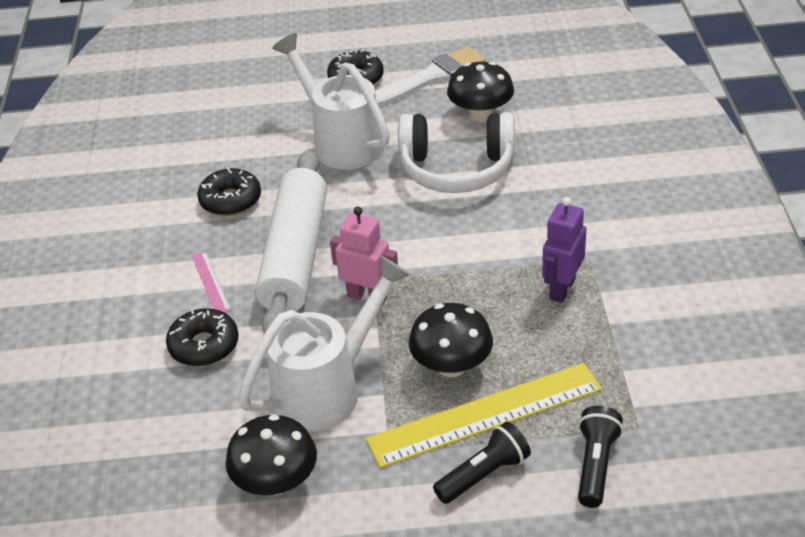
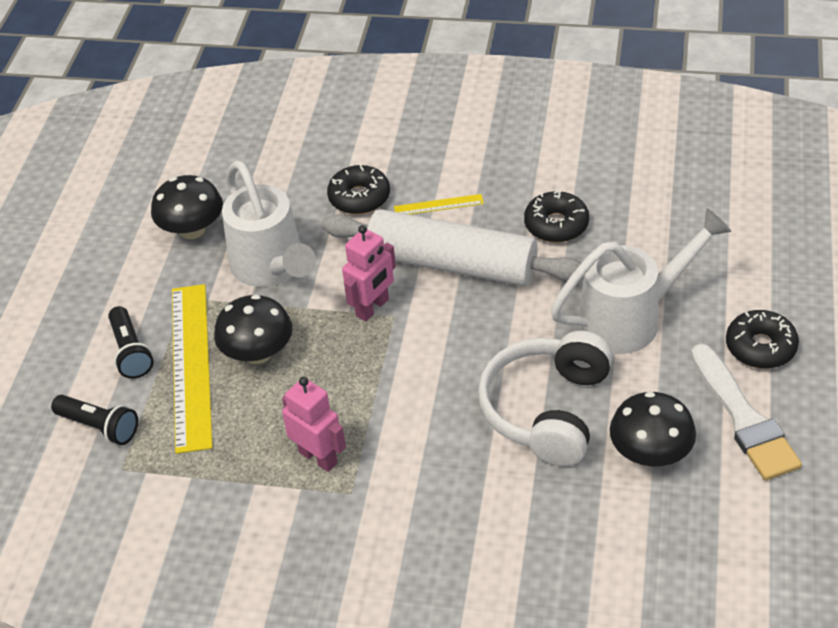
camera: 105 degrees right, 5 degrees up
pink ruler [192,251,232,313] -> yellow ruler [394,194,484,214]
purple robot [542,197,586,303] -> pink robot [282,377,346,472]

